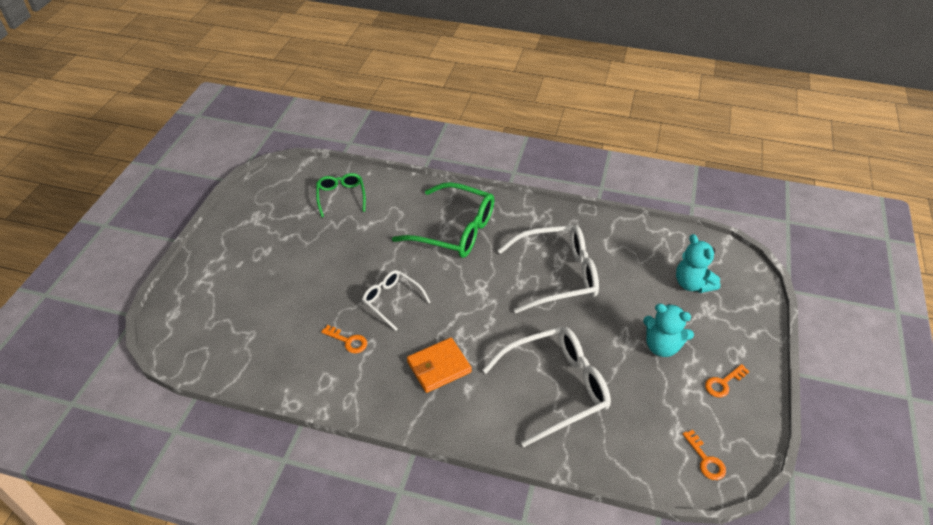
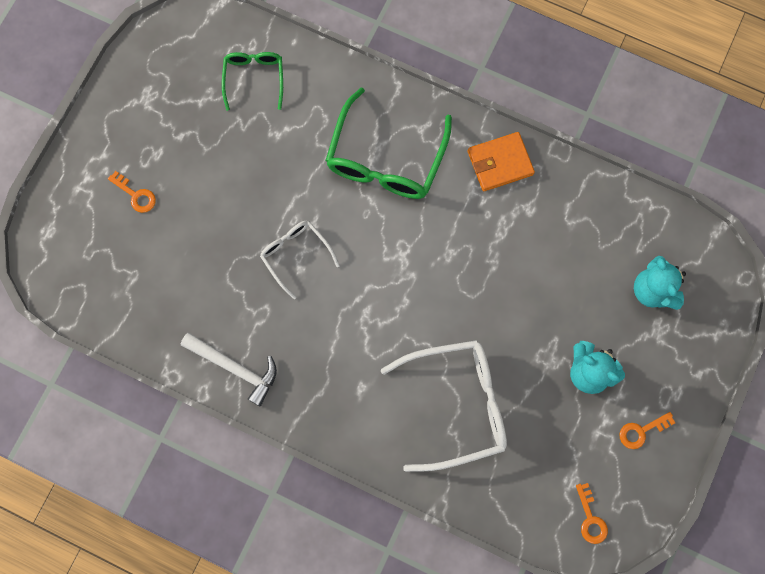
camera: 10 degrees right, 30 degrees up
orange key [321,325,367,353] -> orange key moved to [108,171,156,213]
green glasses [392,182,494,258] -> green glasses turned 75 degrees clockwise [326,87,452,199]
orange wallet [407,338,472,393] -> orange wallet moved to [468,132,535,191]
white glasses [497,225,599,313] -> none
none -> white hammer [181,333,277,407]

